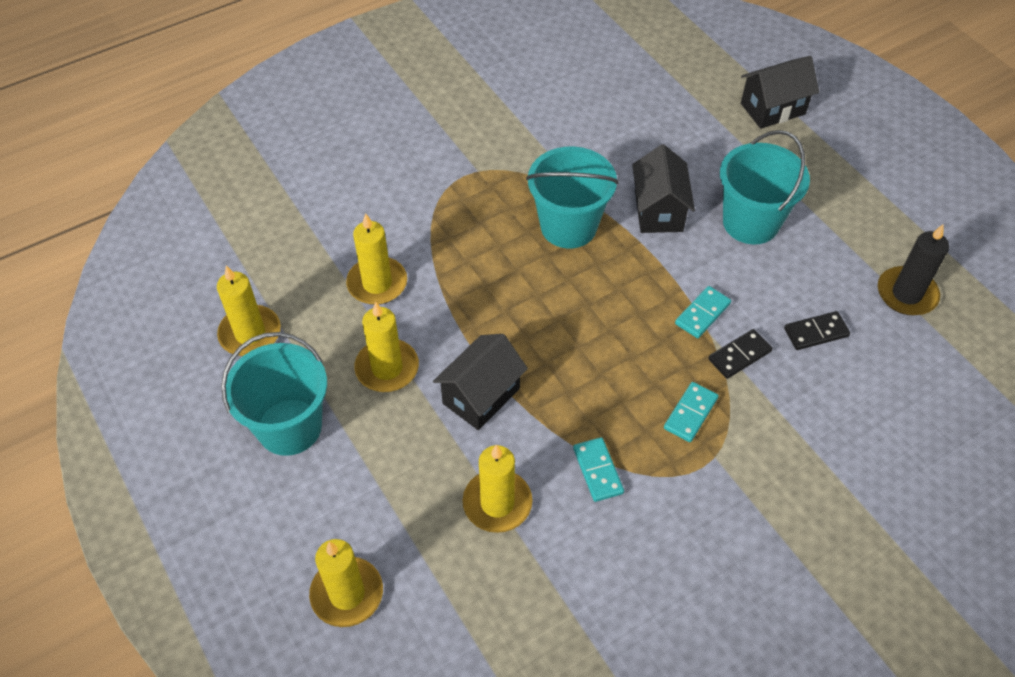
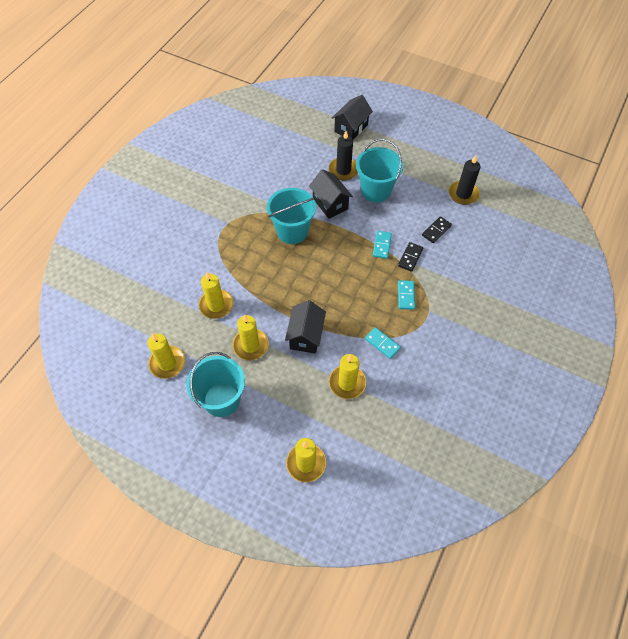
camera: 30 degrees left, 5 degrees up
none -> black candle [329,131,358,180]

